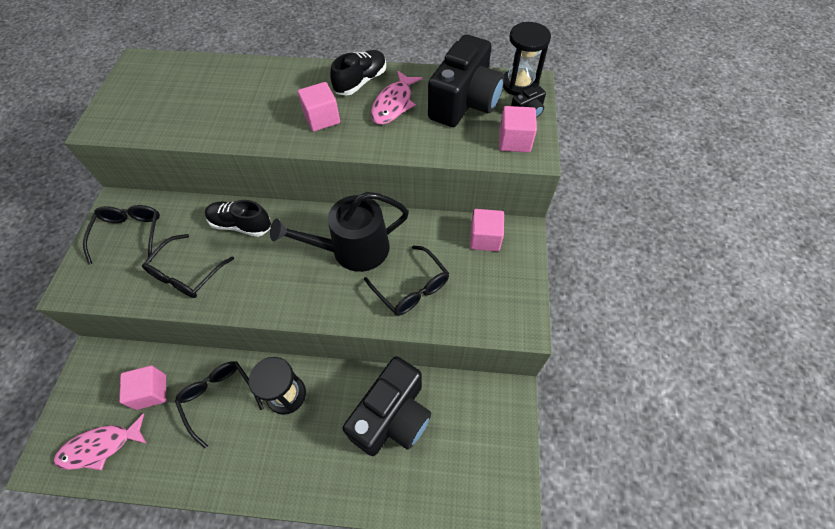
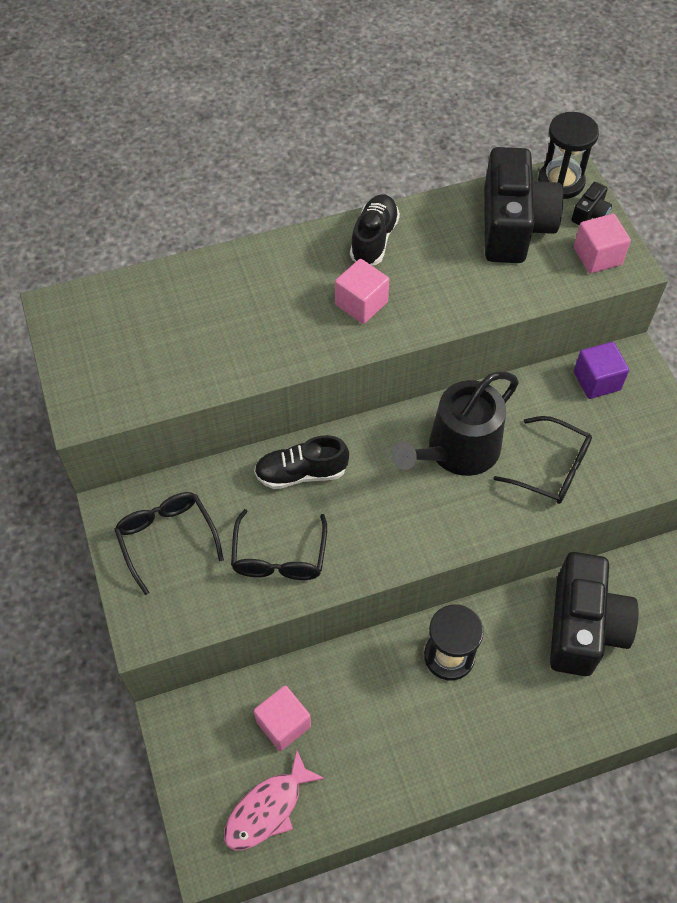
camera: 25 degrees left, 0 degrees up
black glasses [175,361,264,448] -> none
pink fish [371,71,423,125] -> none
pink cube [470,209,504,251] -> purple cube [574,342,629,399]

